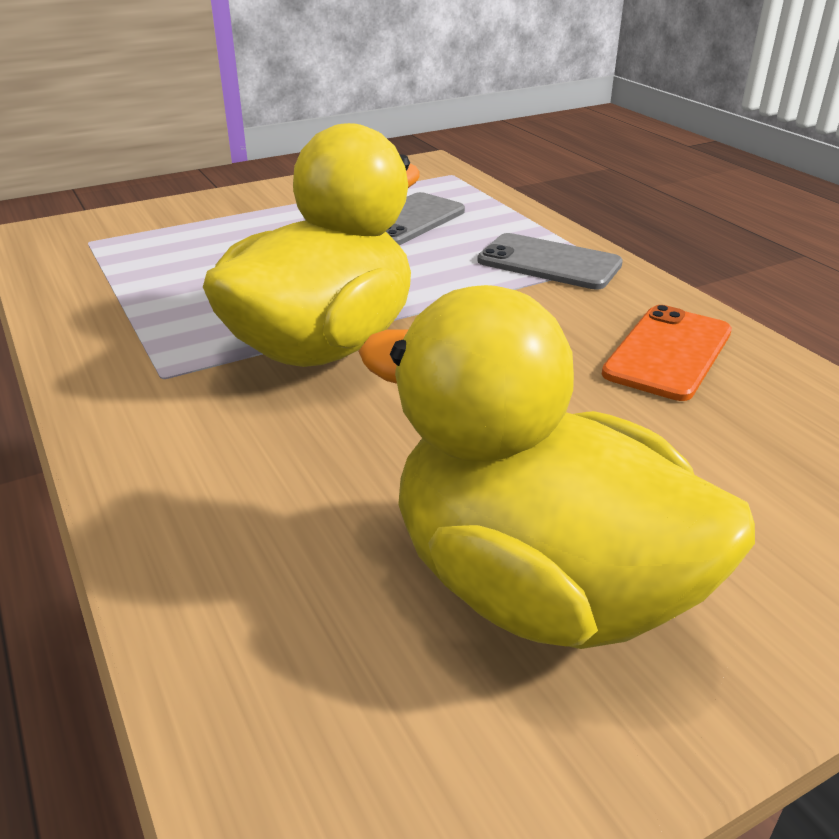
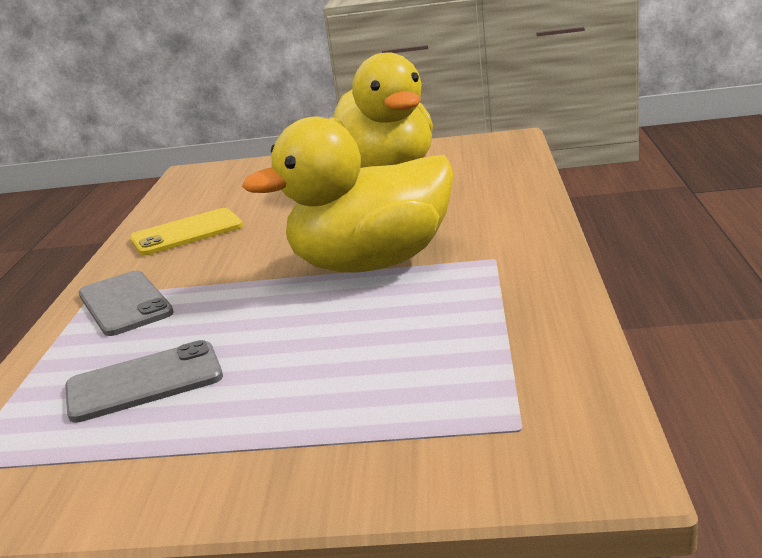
camera: 145 degrees left, 10 degrees down
orange phone [602,305,732,401] -> yellow phone [130,208,243,255]

